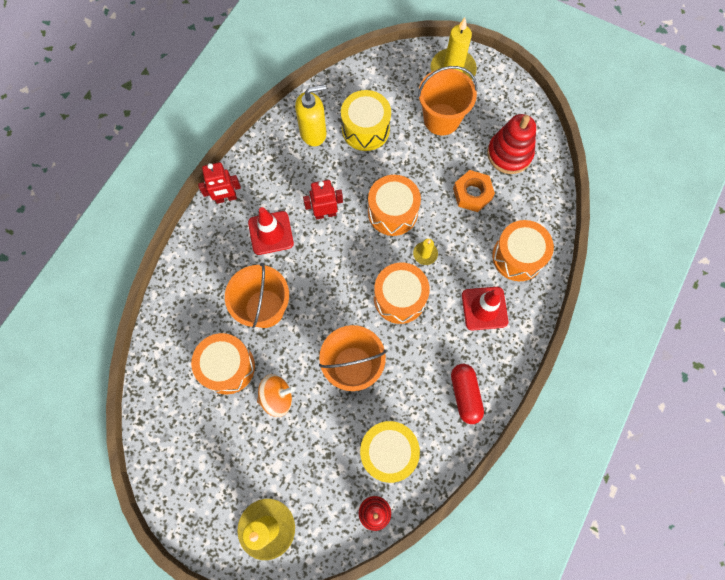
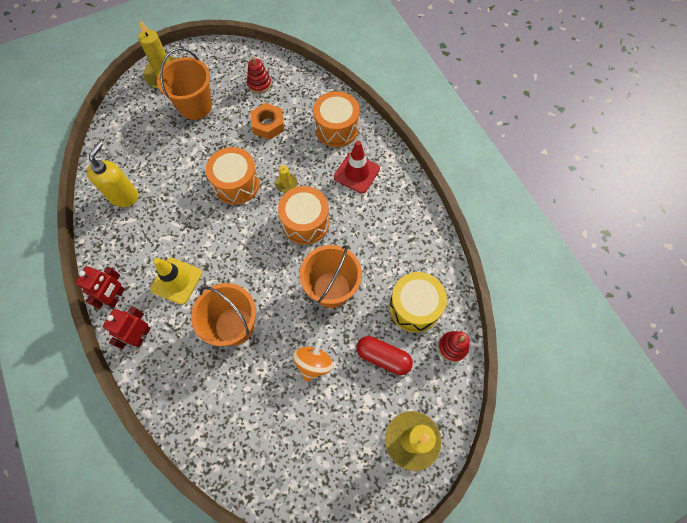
camera: 55 degrees left, 5 degrees down
orange drum [191,333,255,394] -> none
red traffic cone [248,207,294,255] -> yellow traffic cone [150,258,202,305]
red robot [303,180,343,220] -> red robot moved to [103,306,151,349]
yellow drum [341,90,391,151] -> none
red capsule [451,364,484,424] -> red capsule moved to [356,336,413,375]
red stacking toy [487,114,536,174] -> red stacking toy [247,57,271,93], size x0.60

